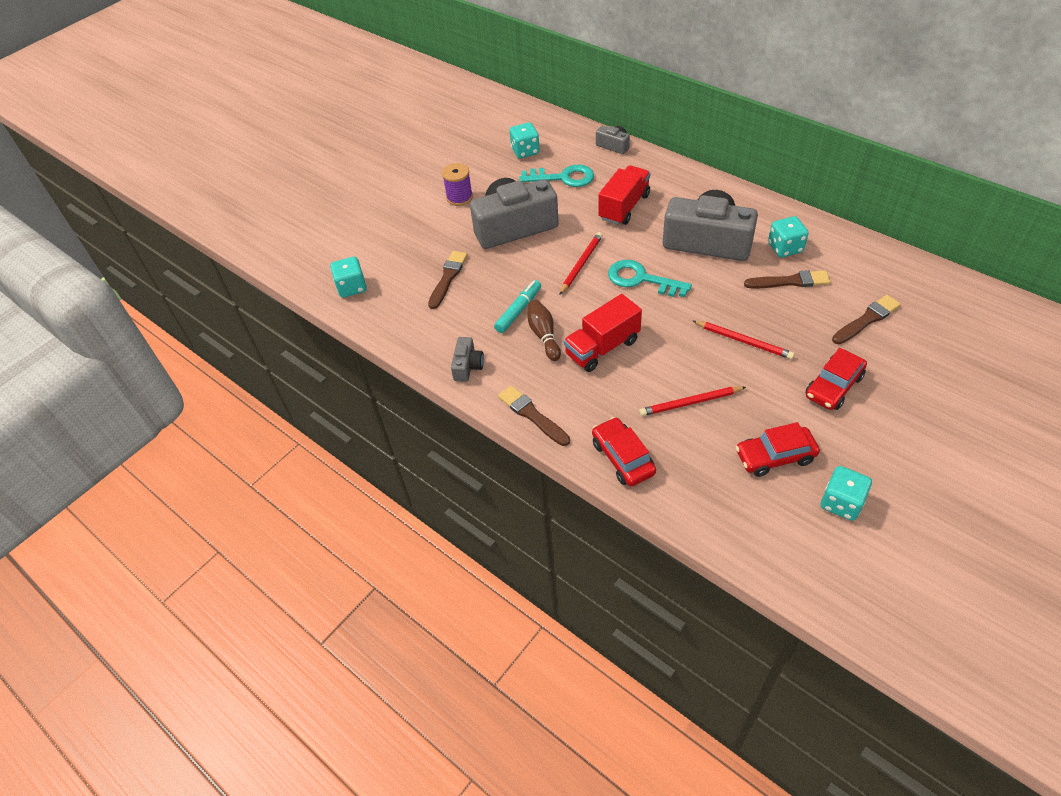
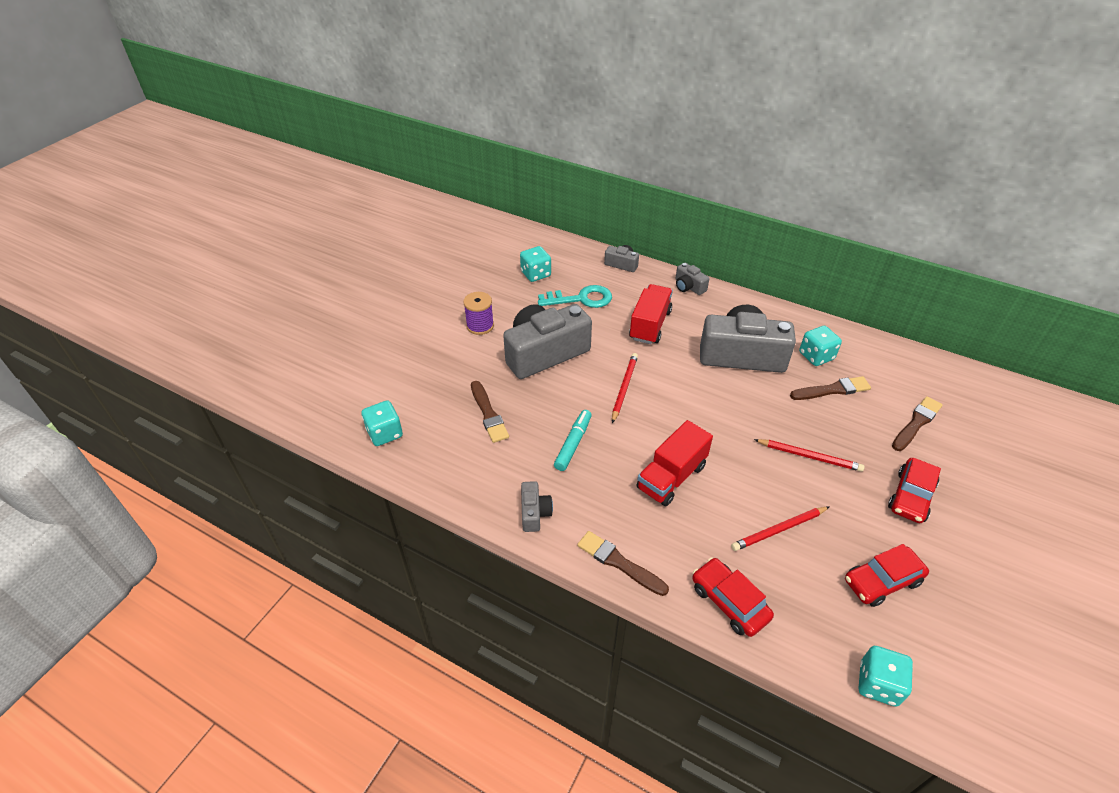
camera: 15 degrees left, 5 degrees down
brown brush [428,251,468,309] -> brown brush turned 150 degrees clockwise [471,381,509,443]
brown bowling pin [528,300,561,361] -> none
turquoise key [608,260,692,297] -> none
turquoise dice [821,466,872,521] -> turquoise dice moved to [859,646,913,707]
none -> grey camera [675,263,709,295]

